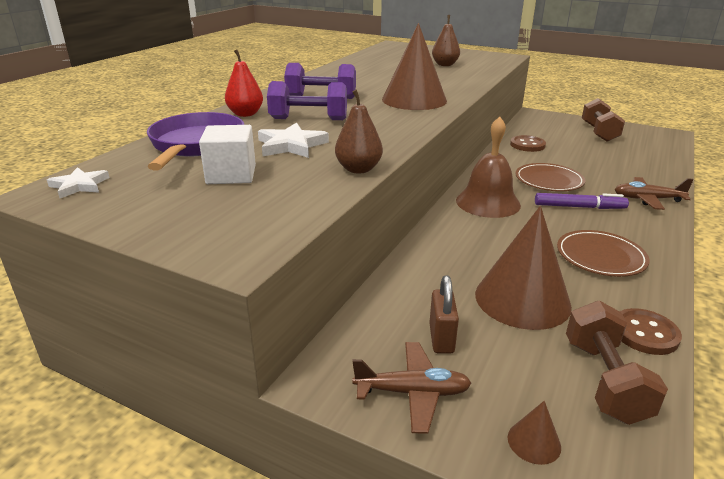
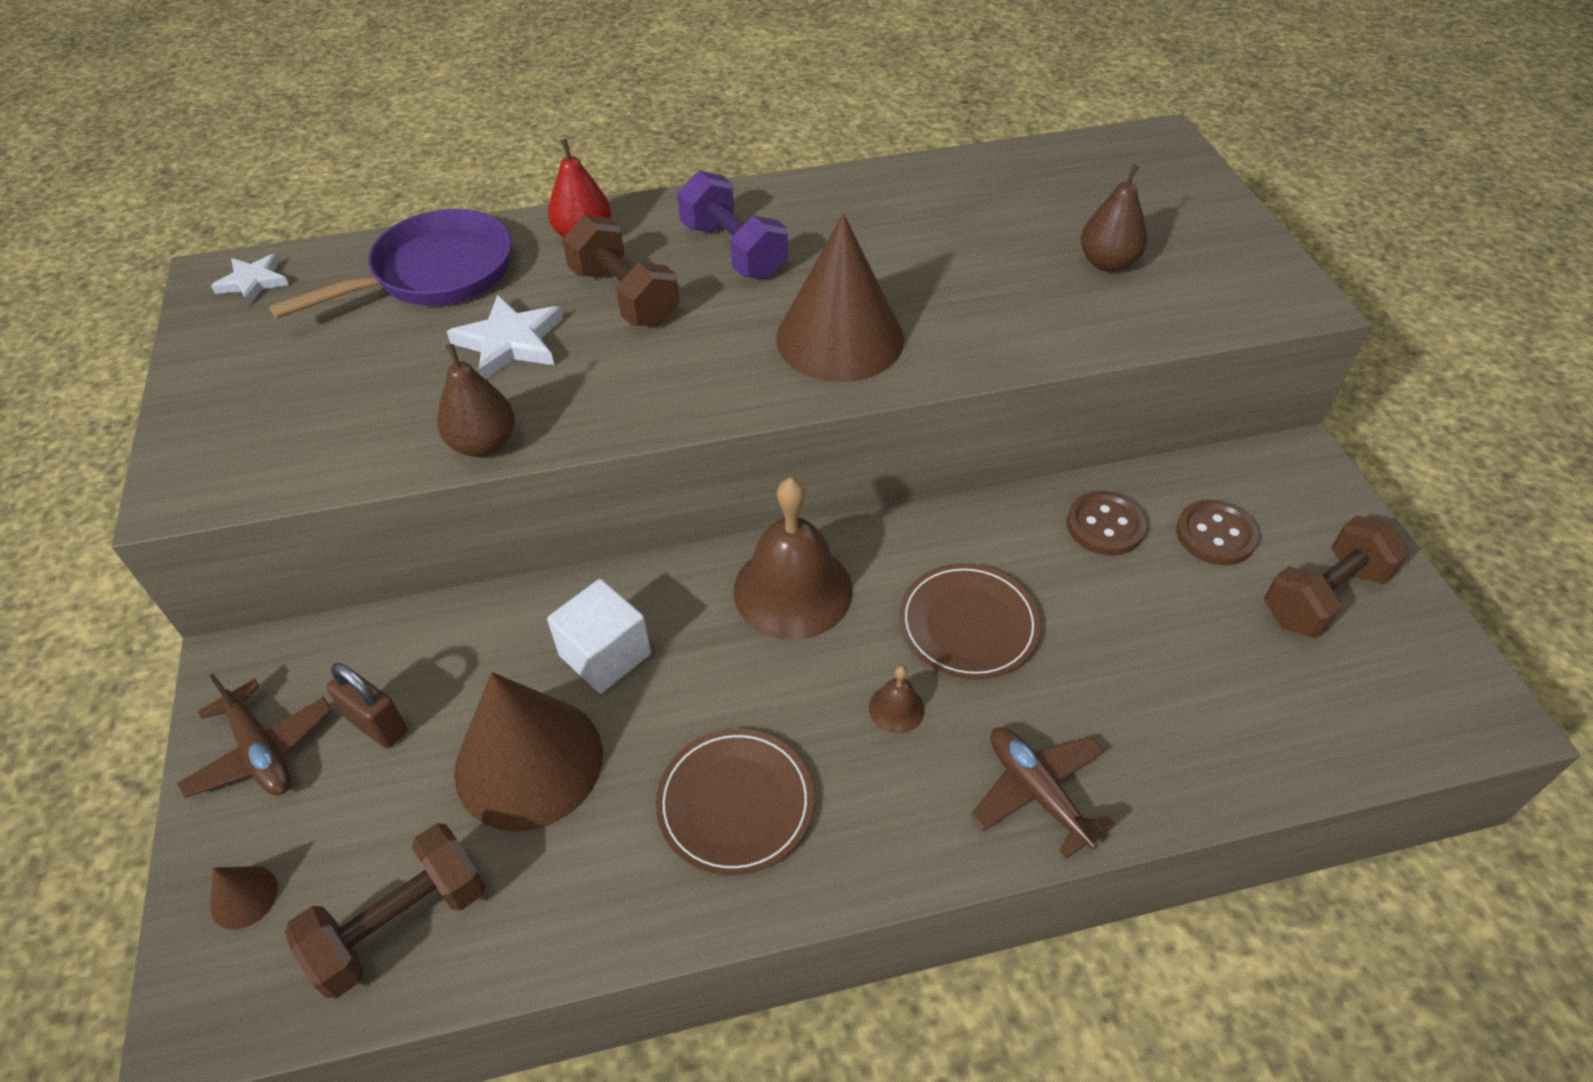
camera: 50 degrees right, 20 degrees up
white cube [199,125,256,184] -> white cube moved to [547,579,651,693]
purple dumbbell [267,81,347,120] -> brown dumbbell [562,215,680,326]
brown padlock [429,275,459,354] -> brown padlock turned 75 degrees clockwise [327,663,407,748]
purple marker [535,193,629,209] -> brown bell [869,665,925,733]
brown button [620,308,682,355] -> brown button moved to [1176,500,1259,565]

